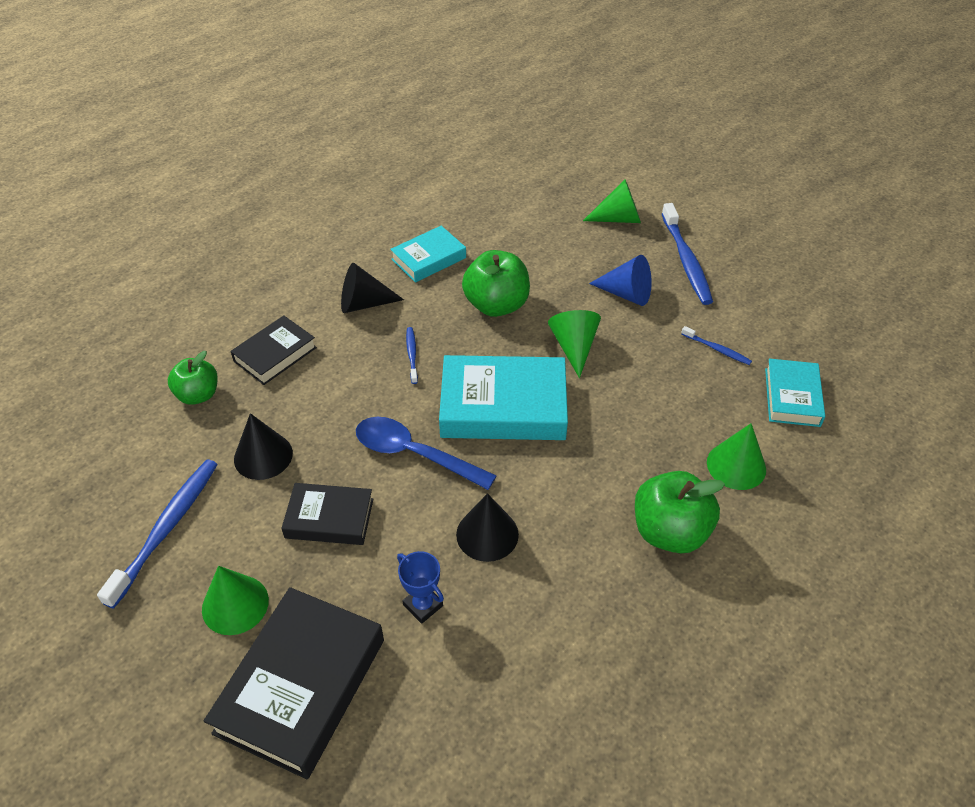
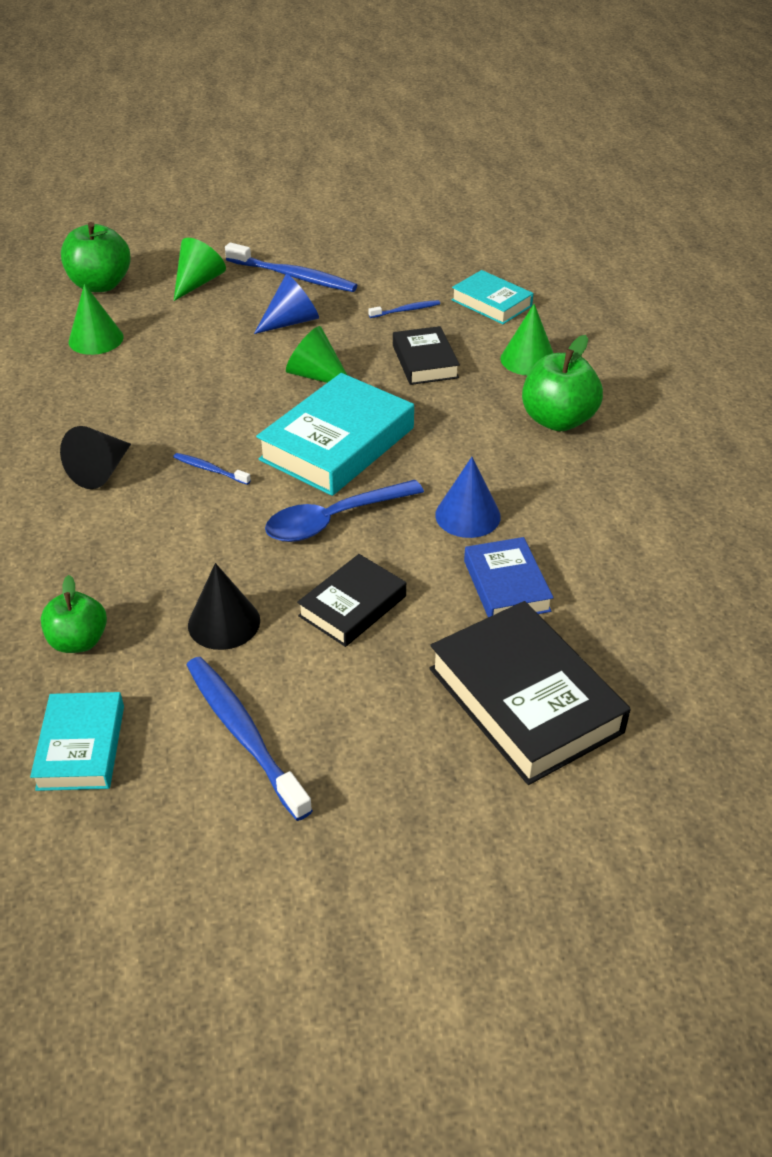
camera: 55 degrees left, 5 degrees down
green cone [202,566,269,635] -> green cone moved to [69,284,124,355]
black book [230,315,317,385] -> black book moved to [393,326,460,385]
turquoise book [390,226,466,283] -> turquoise book moved to [30,692,124,791]
blue trophy [397,551,444,624] -> blue book [464,537,553,617]
black cone [456,493,519,562] -> blue cone [435,457,501,538]
green apple [462,250,530,317] -> green apple moved to [61,222,131,292]

